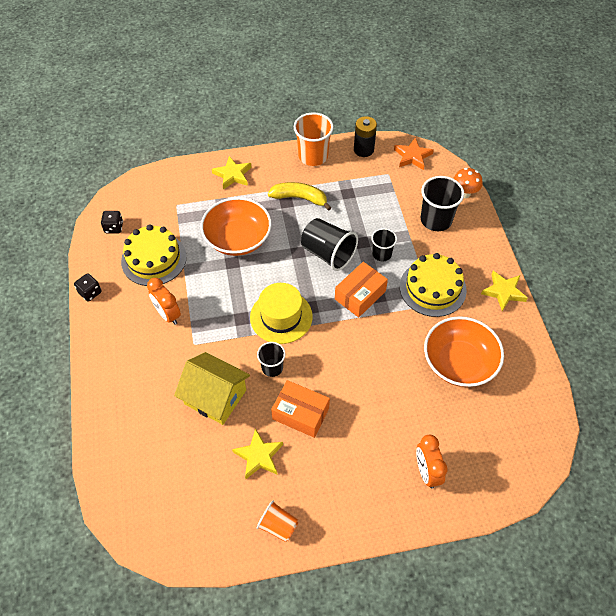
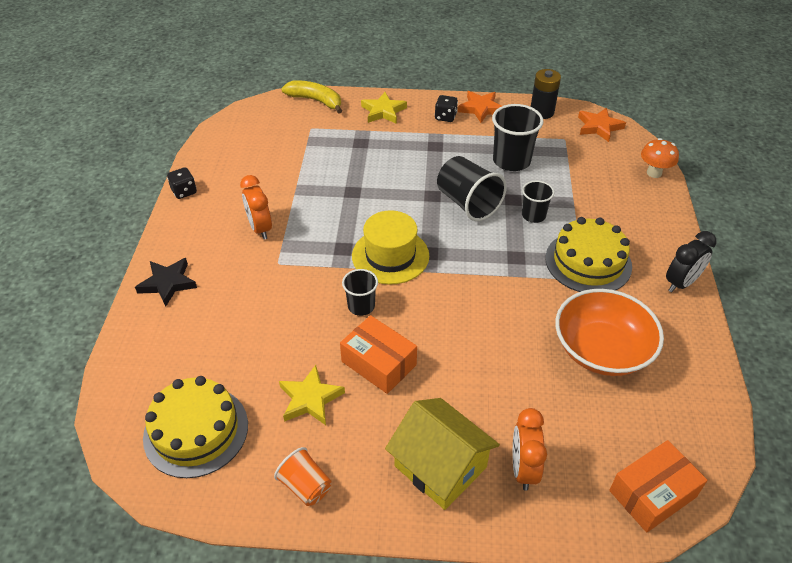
camera: 15 degrees right, 10 degrees down
black dice [101,211,123,233] -> black dice moved to [435,95,458,122]
yellow cake [121,224,187,286] -> yellow cake moved to [143,376,248,478]
yellow house [174,352,250,425] -> yellow house moved to [385,398,500,510]
orange bowl [201,197,272,256] -> none
yellow banana [268,182,331,211] -> yellow banana moved to [281,80,342,114]
orange cup [294,112,334,166] -> orange star [458,91,502,123]
orange box [335,262,388,317] -> orange box moved to [609,440,708,533]
black cup [421,176,464,231] -> black cup moved to [492,104,544,171]
yellow star [481,271,528,311] -> black clock [666,231,716,293]
none -> black star [135,258,197,307]

